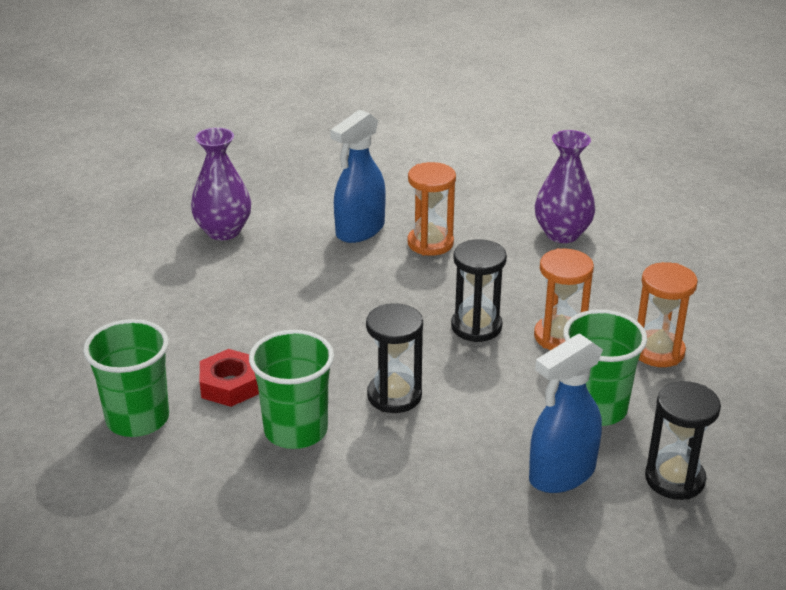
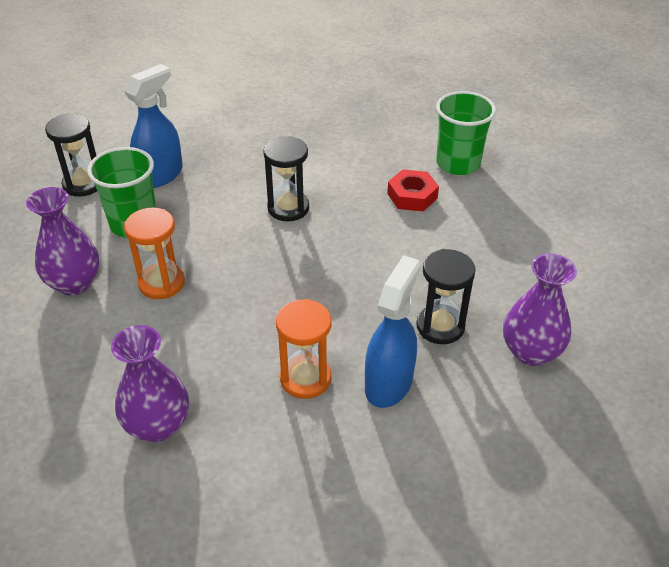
camera: 165 degrees right, 10 degrees up
green cup [249,330,334,449] -> none
black hourglass [451,239,507,342] -> black hourglass moved to [416,249,476,344]
orange hourglass [637,262,698,367] -> purple vase [26,187,99,295]

